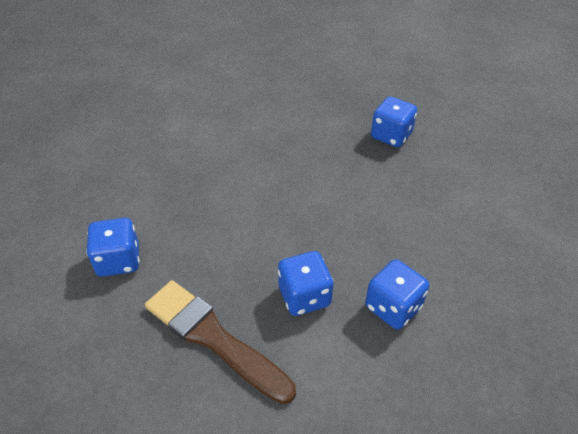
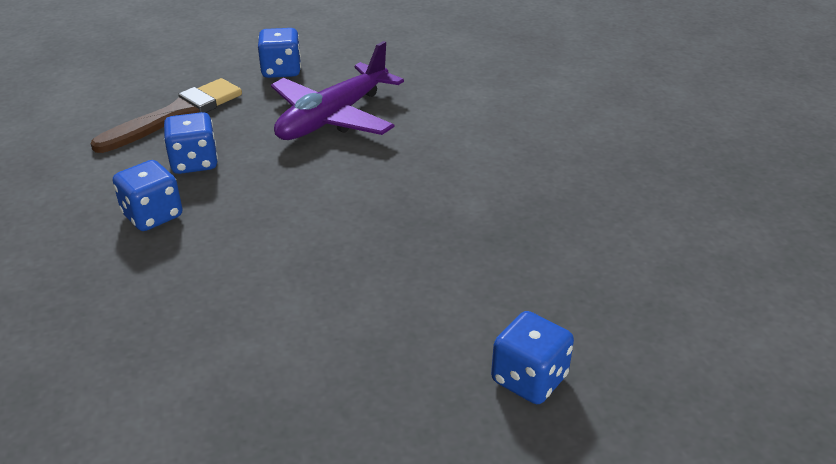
camera: 95 degrees right, 10 degrees down
blue dice [371,97,417,147] -> blue dice moved to [491,311,574,404]
none -> purple plane [271,41,404,140]

